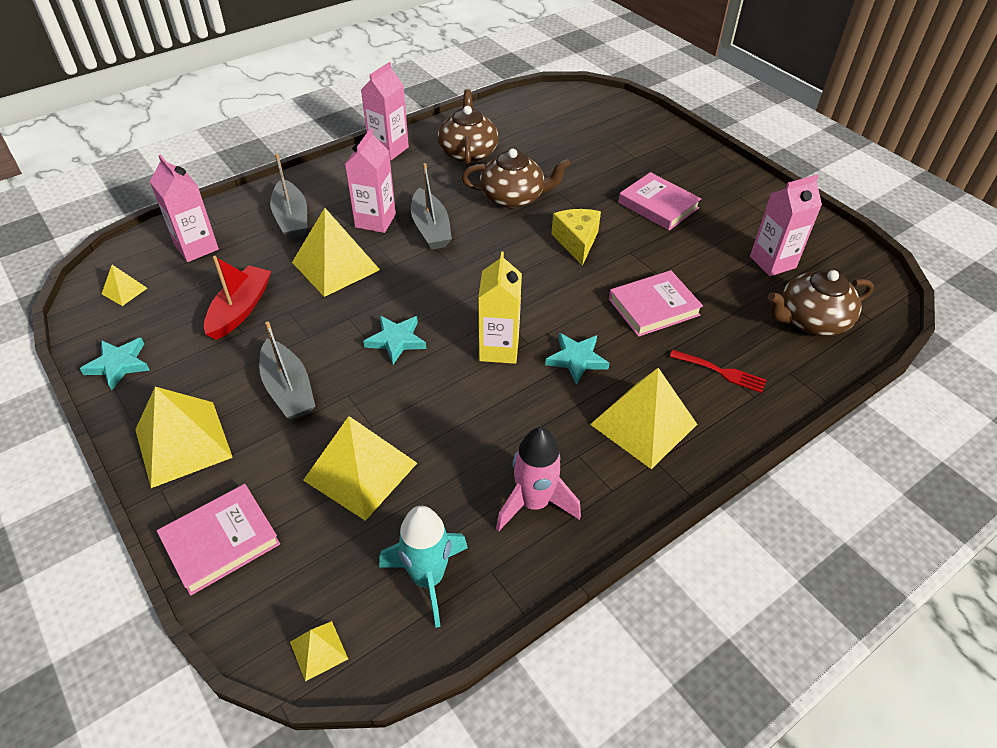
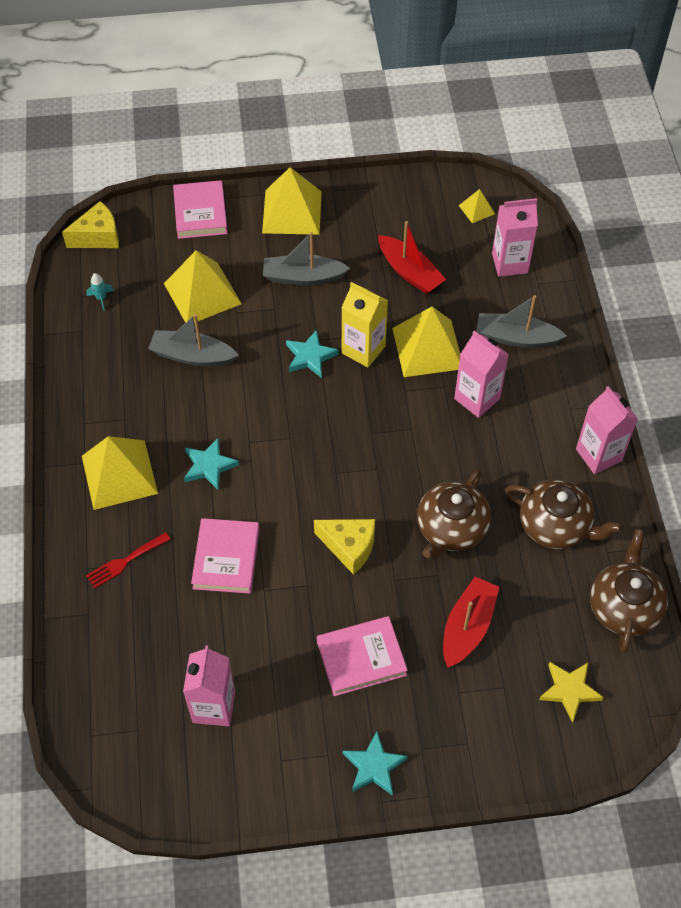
camera: 120 degrees right, 10 degrees up
turquoise star [80,338,150,390] -> turquoise star moved to [343,731,408,796]
yellow pyramid [290,621,348,681] -> yellow cheese [62,201,119,248]
turquoise rocket [379,506,468,628] -> turquoise rocket [86,273,114,311], size x0.45
grey boat [411,163,452,250] -> grey boat moved to [148,314,239,366]
yellow carton [478,252,522,364] -> yellow carton moved to [341,282,388,367]
pink rocket [496,427,581,532] -> none
brown teapot [768,270,874,336] -> brown teapot moved to [590,529,668,653]
none -> red boat [443,577,499,668]
none -> yellow star [539,662,604,722]

